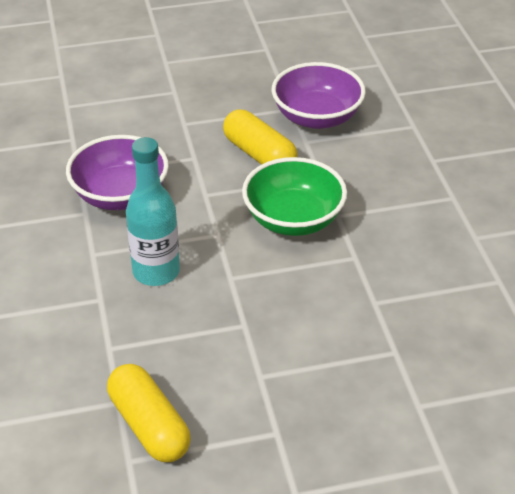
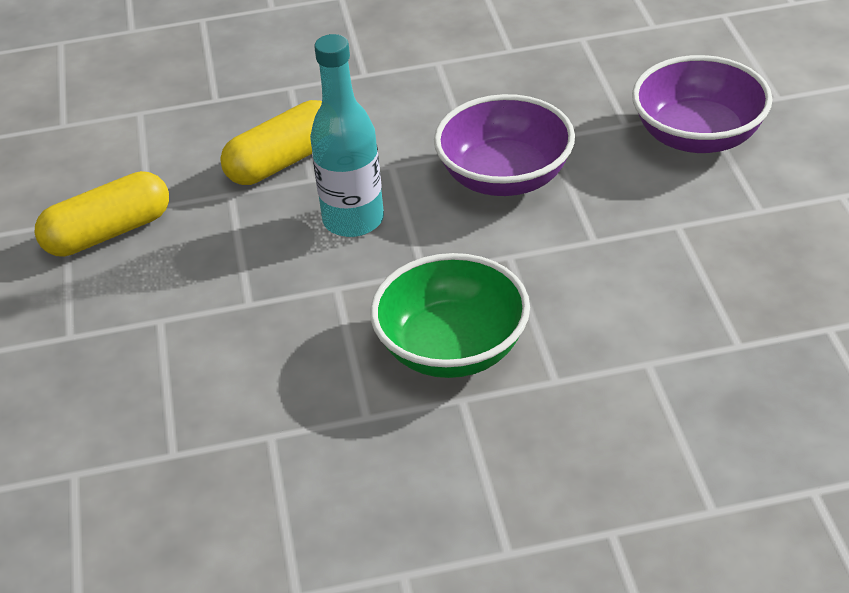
camera: 95 degrees right, 0 degrees up
yellow capsule [223,110,298,165] -> yellow capsule moved to [220,100,322,185]
purple bowl [271,62,366,129] -> purple bowl moved to [632,55,773,153]

